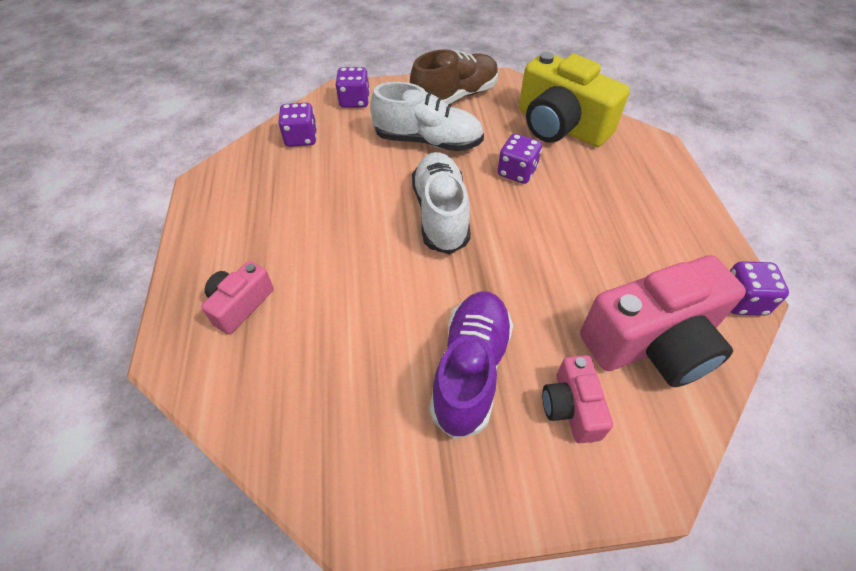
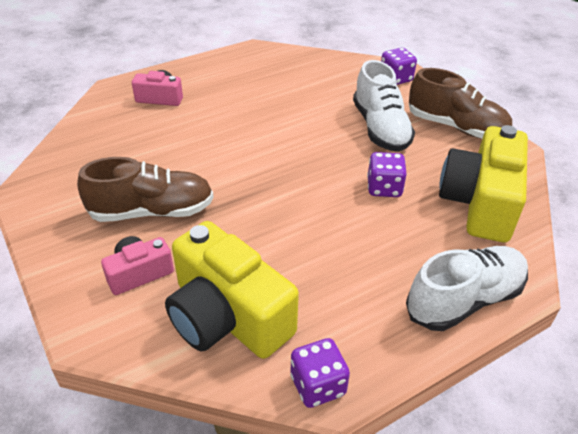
camera: 65 degrees right, 10 degrees down
purple dice [278,103,317,147] -> none
white shoe [412,152,471,254] -> white shoe moved to [406,246,528,331]
purple shoe [429,292,513,439] -> brown shoe [77,157,214,222]
pink camera [580,255,746,387] -> yellow camera [165,221,299,359]

